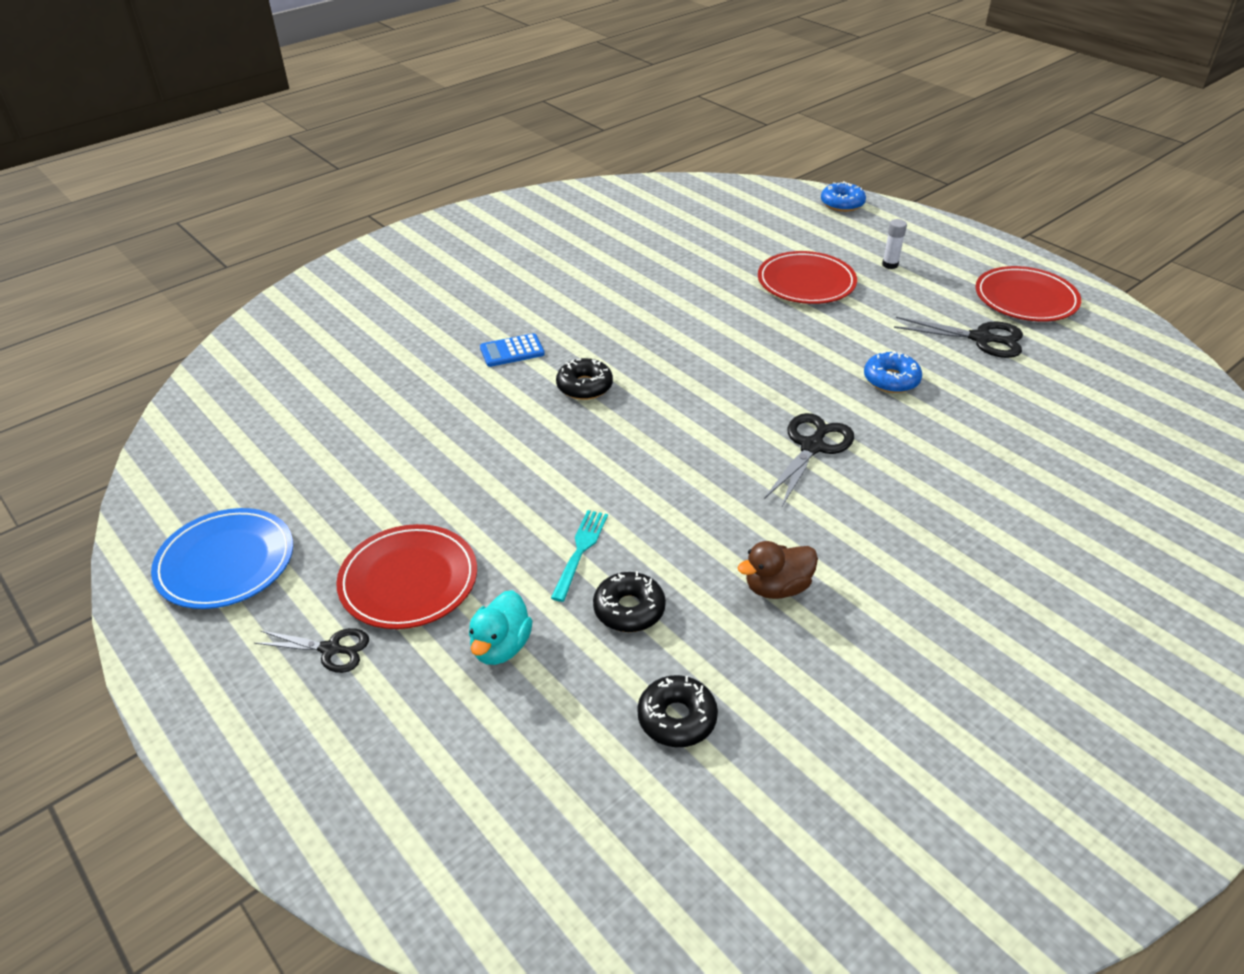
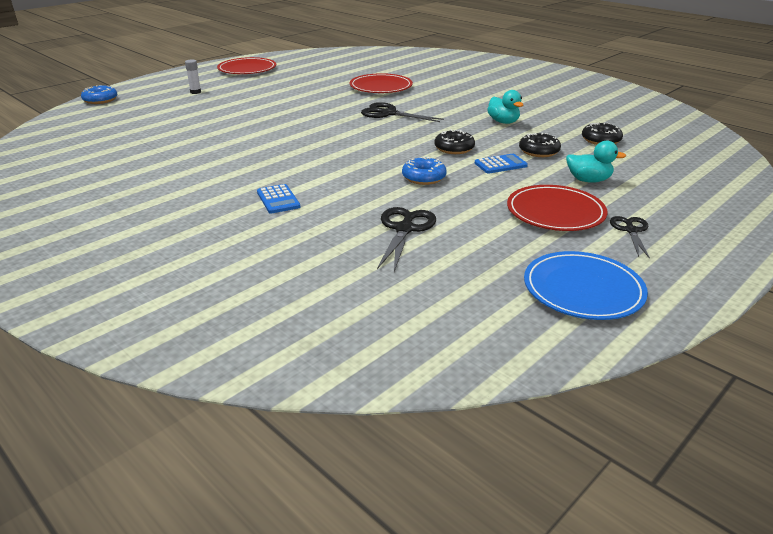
camera: 95 degrees left, 10 degrees down
turquoise fork [551,510,608,602] -> blue calculator [475,154,528,174]
black donut [556,358,613,400] -> black donut moved to [434,129,475,154]
brown duck [738,541,818,599] -> turquoise duck [487,90,523,124]
red plate [758,251,857,304] -> red plate moved to [350,73,413,93]
blue donut [864,351,922,393] -> blue donut moved to [402,157,447,185]
black scissors [894,317,1023,358] -> black scissors moved to [377,207,436,272]

